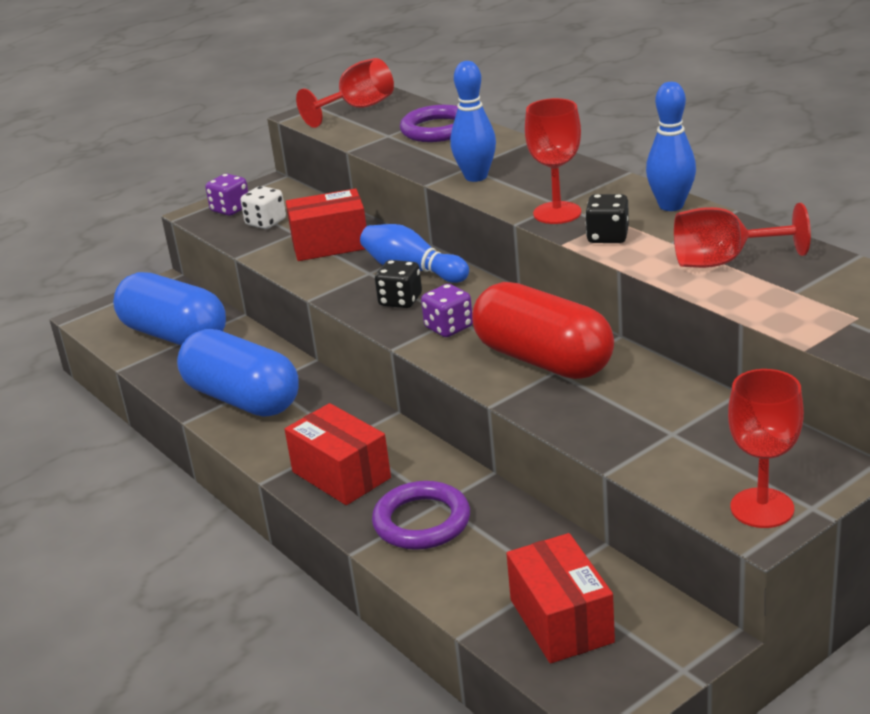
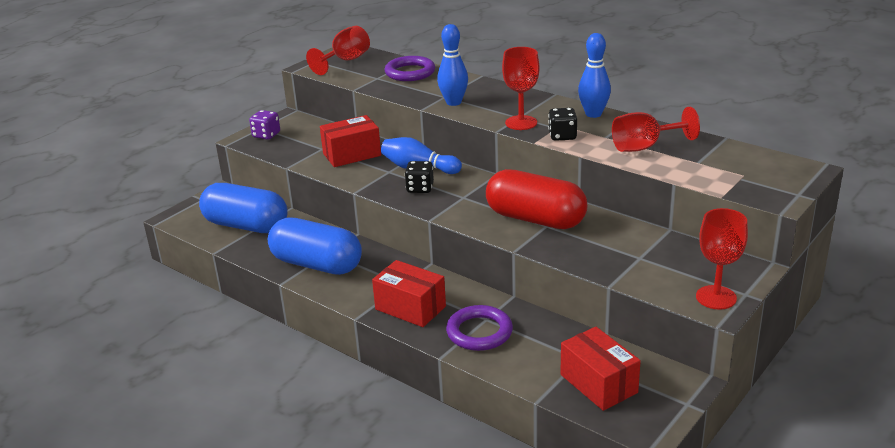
camera: 15 degrees left, 0 degrees up
white dice [241,186,286,229] -> none
purple dice [421,284,473,337] -> none

